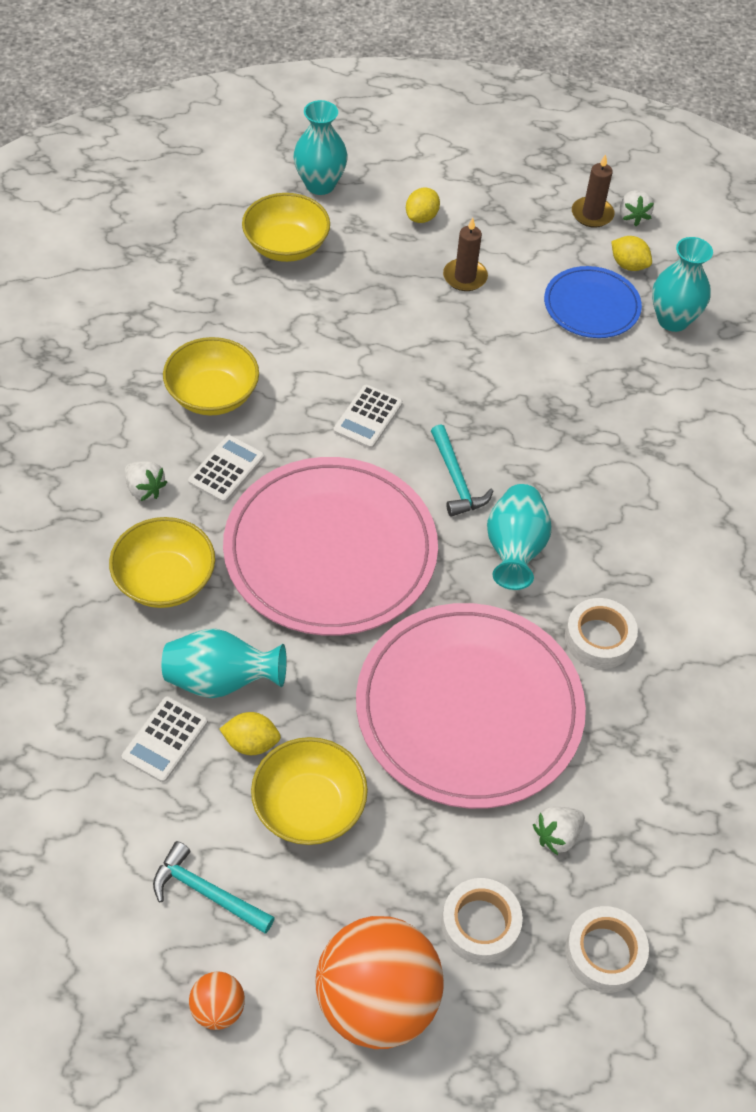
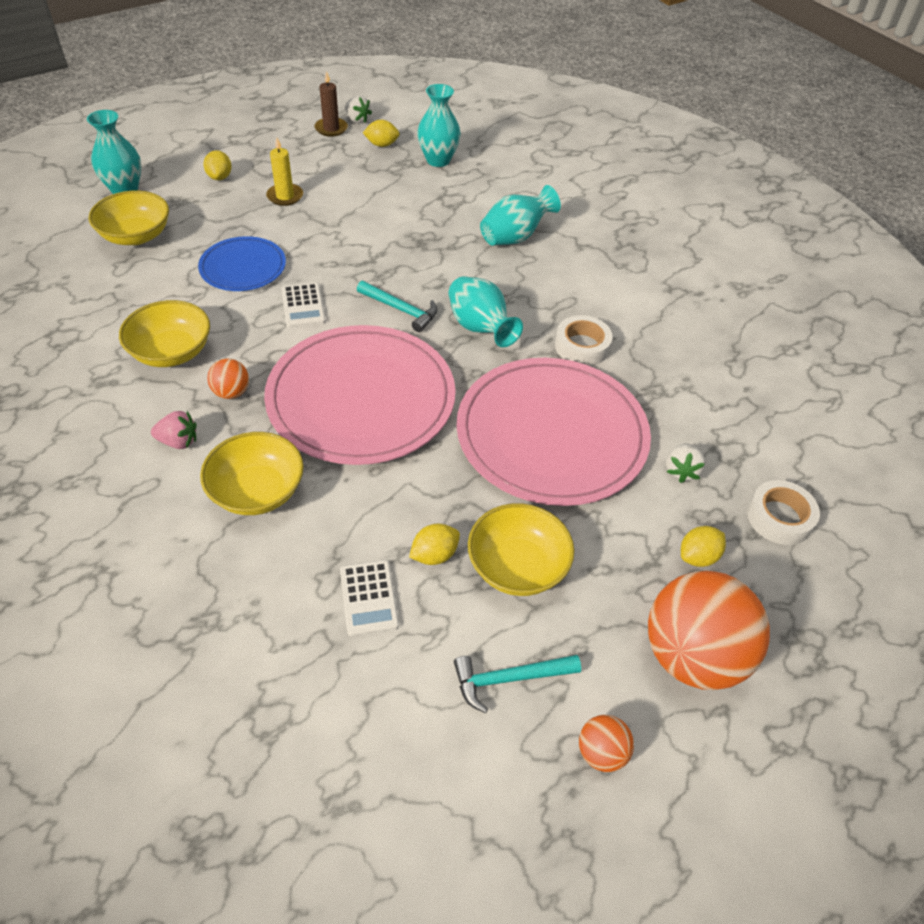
camera: 40 degrees left, 5 degrees down
white strawberry [124,461,167,501] -> pink strawberry [151,411,197,449]
turquoise vase [162,628,287,698] -> turquoise vase moved to [480,185,561,246]
white calculator [188,435,264,503] -> orange ball [207,359,249,399]
white tape [441,878,523,963] -> yellow lemon [681,526,726,567]
brown candle [443,218,488,291] -> yellow candle [266,138,303,206]
blue plate [544,266,642,338] -> blue plate moved to [198,236,286,291]

